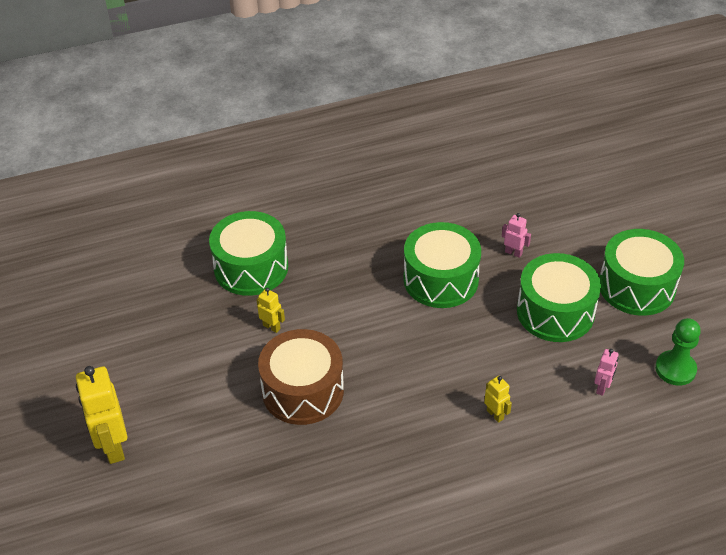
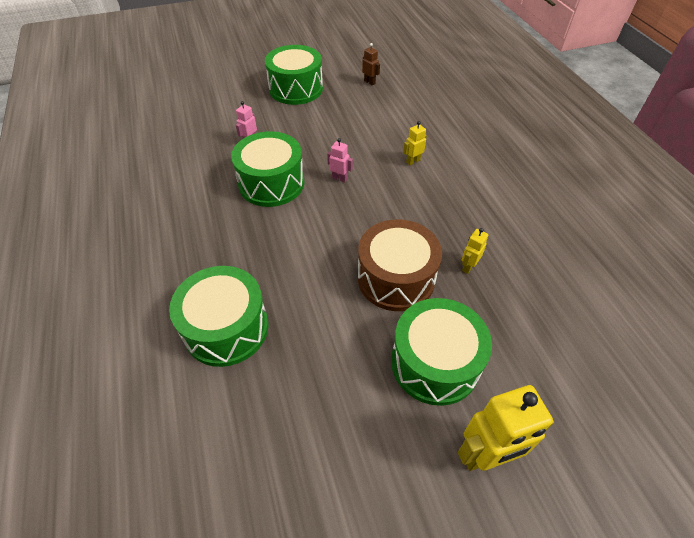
camera: 90 degrees left, 5 degrees up
yellow robot [257,288,285,333] -> yellow robot moved to [462,228,488,274]
green drum [517,253,601,342] -> green drum moved to [391,298,492,406]
pink robot [594,349,619,396] -> pink robot moved to [327,138,353,183]
green pawn [655,318,701,386] -> brown robot [362,43,380,86]

